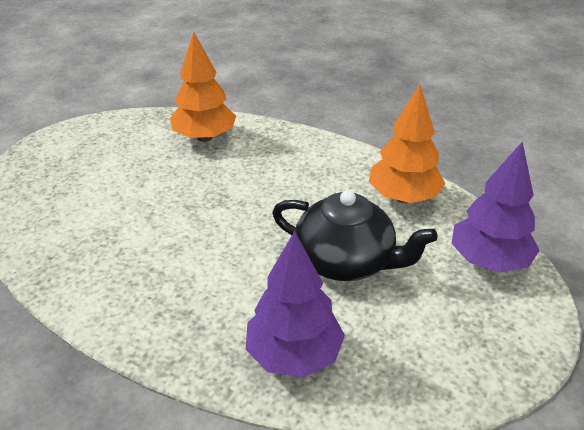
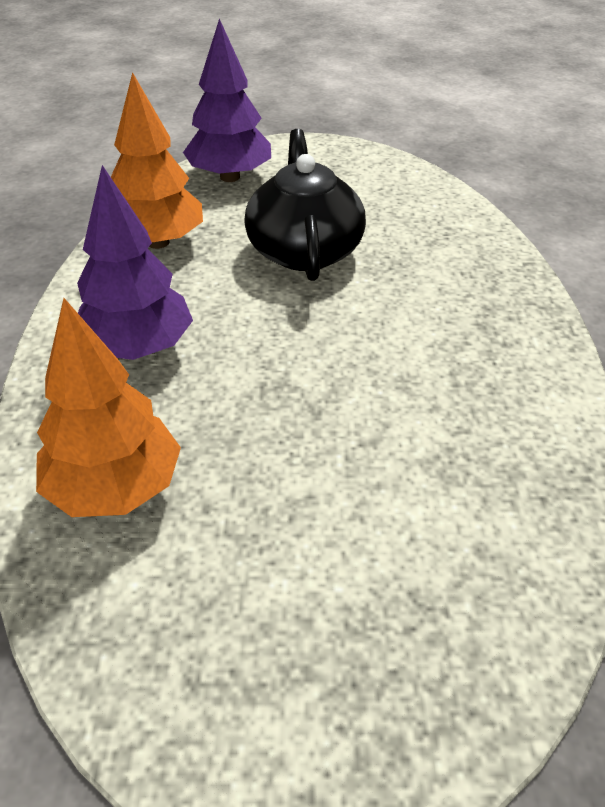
camera: 120 degrees left, 5 degrees up
purple tree [246,231,345,378] -> purple tree moved to [77,165,193,360]

